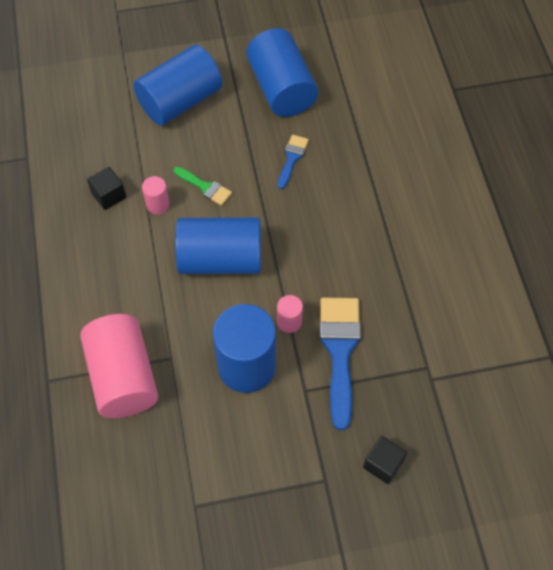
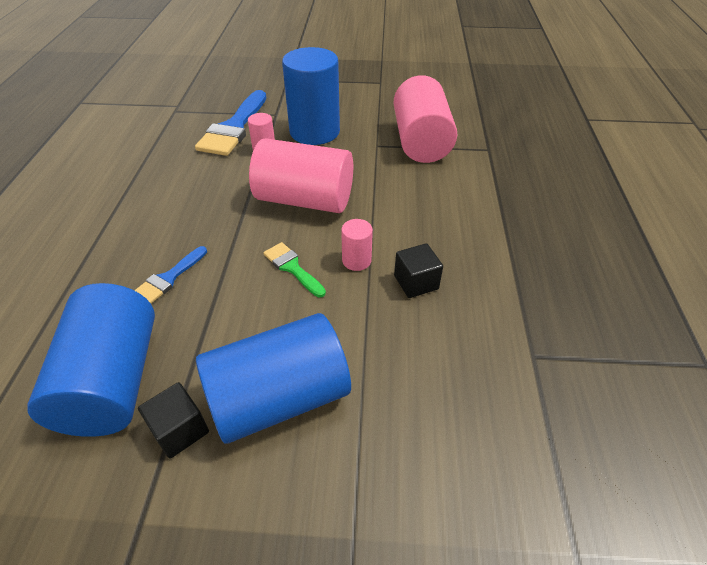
camera: 165 degrees left, 15 degrees down
blue cylinder [175,217,261,274] -> pink cylinder [249,138,353,213]
black cube [363,436,407,484] -> black cube moved to [138,382,209,458]

